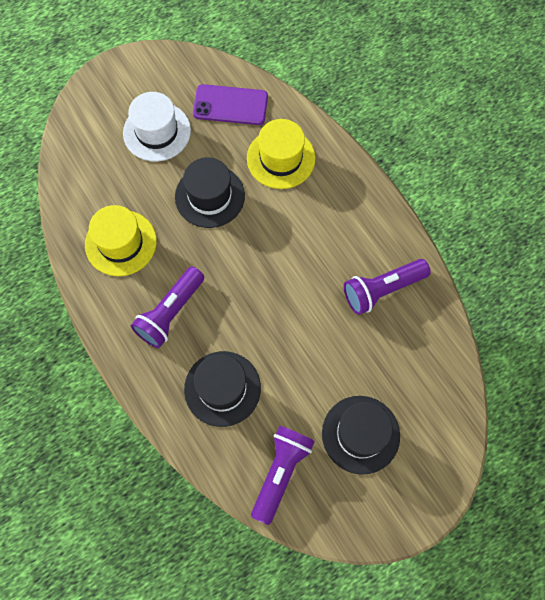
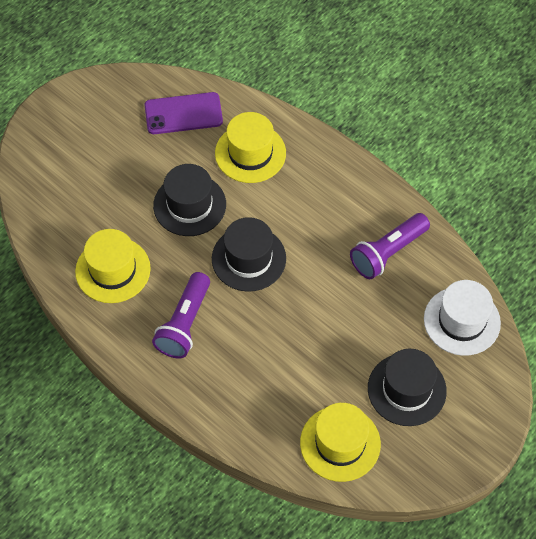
camera: 15 degrees left, 10 degrees down
white hat [123,92,191,162] -> white hat moved to [424,280,501,356]
black hat [184,351,261,427] -> black hat moved to [212,217,286,292]
purple flashlight [251,426,315,525] -> yellow hat [300,403,381,482]

